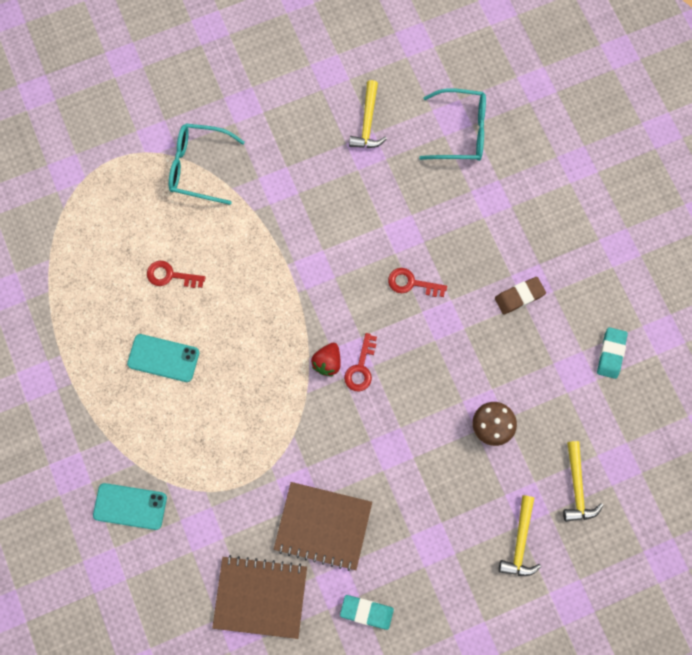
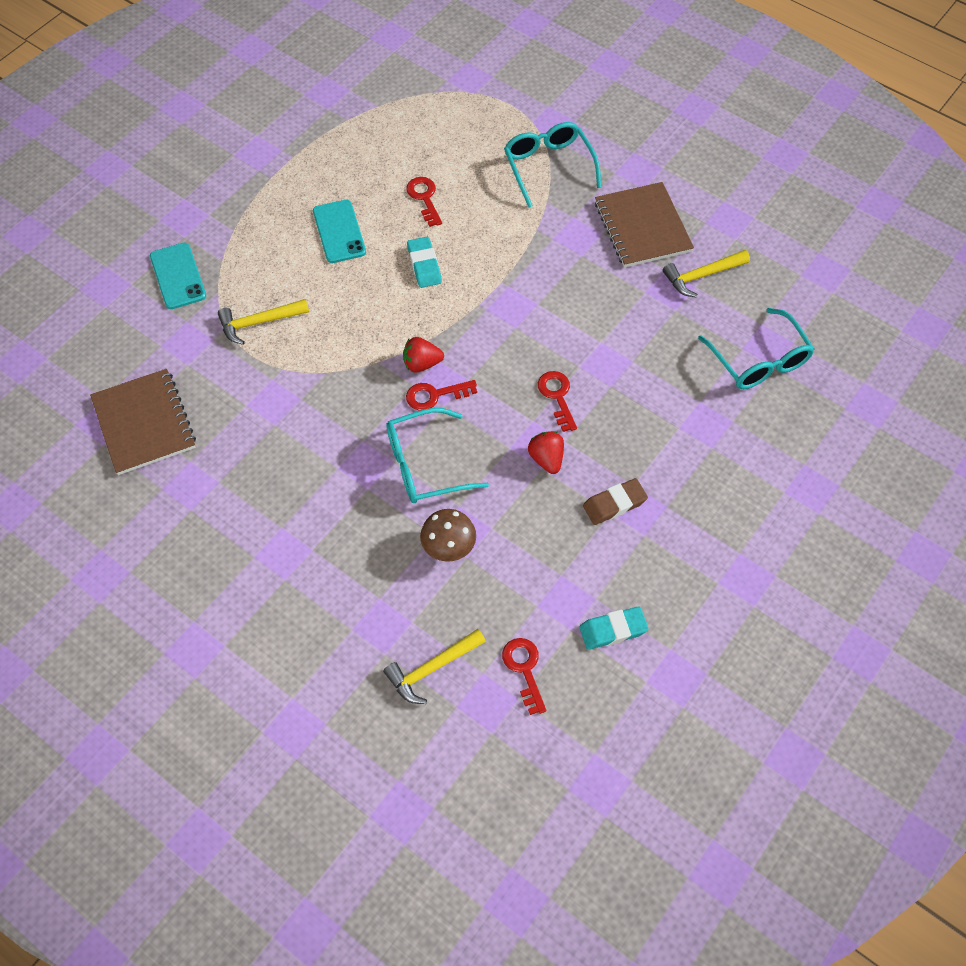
camera: 60 degrees right, 15 degrees down
brown notebook [274,482,372,571] -> brown notebook moved to [595,182,694,267]
turquoise eraser [340,595,394,630] -> turquoise eraser moved to [407,237,442,288]
brown eraser [495,277,546,315] -> brown eraser turned 60 degrees counterclockwise [583,478,648,525]
yellow hammer [499,495,541,576] -> yellow hammer moved to [218,299,309,345]
none -> turquoise glasses [386,408,489,503]
none -> red key [502,638,546,715]
none -> red strawberry [528,431,564,474]

